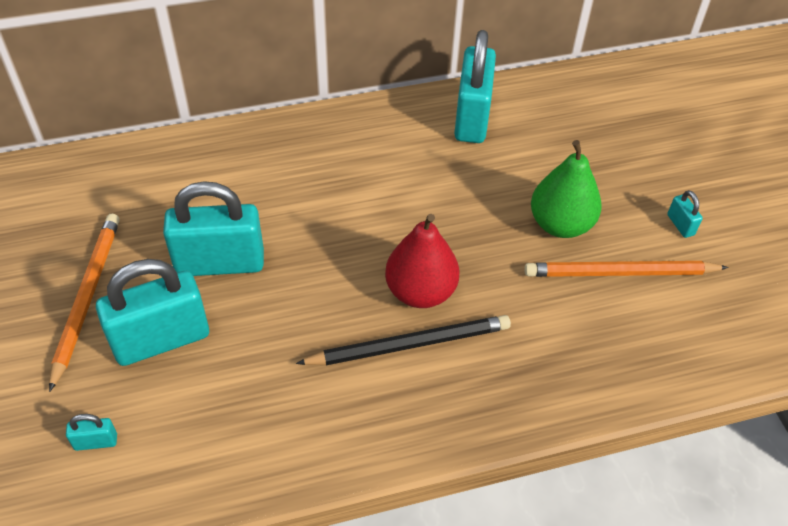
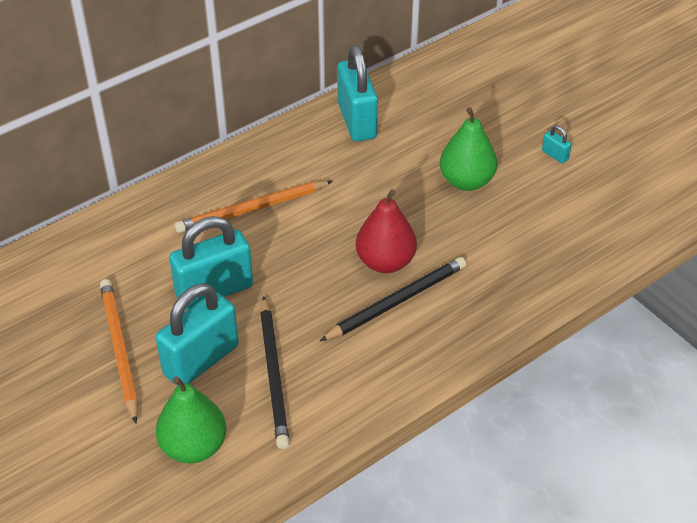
camera: 20 degrees left, 5 degrees down
turquoise padlock [66,414,117,451] -> green pear [156,376,226,463]
orange pencil [524,261,729,277] -> orange pencil moved to [175,181,333,233]
none -> black pencil [260,296,290,449]

